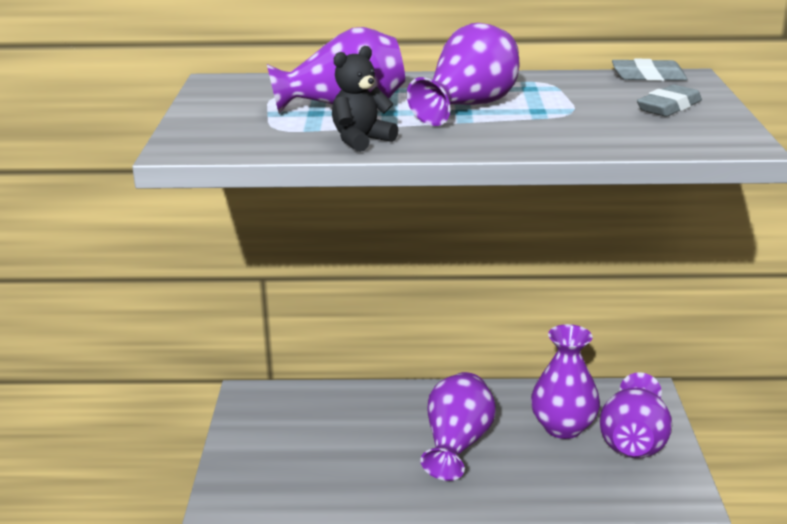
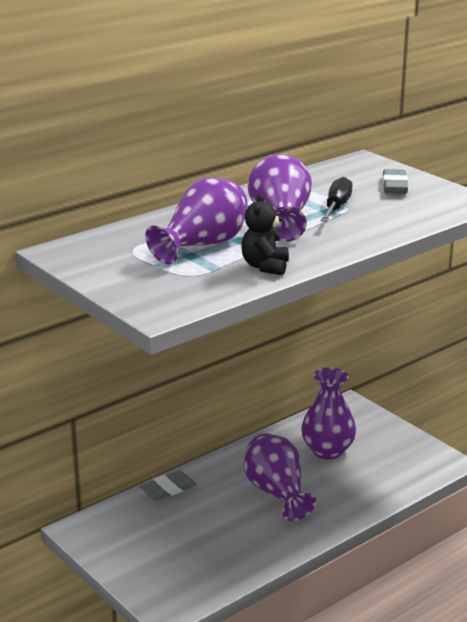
camera: 40 degrees left, 0 degrees up
purple vase [600,372,672,458] -> none
grey eraser [612,59,687,81] -> grey eraser moved to [140,470,197,501]
none -> black screwdriver [320,177,352,222]

